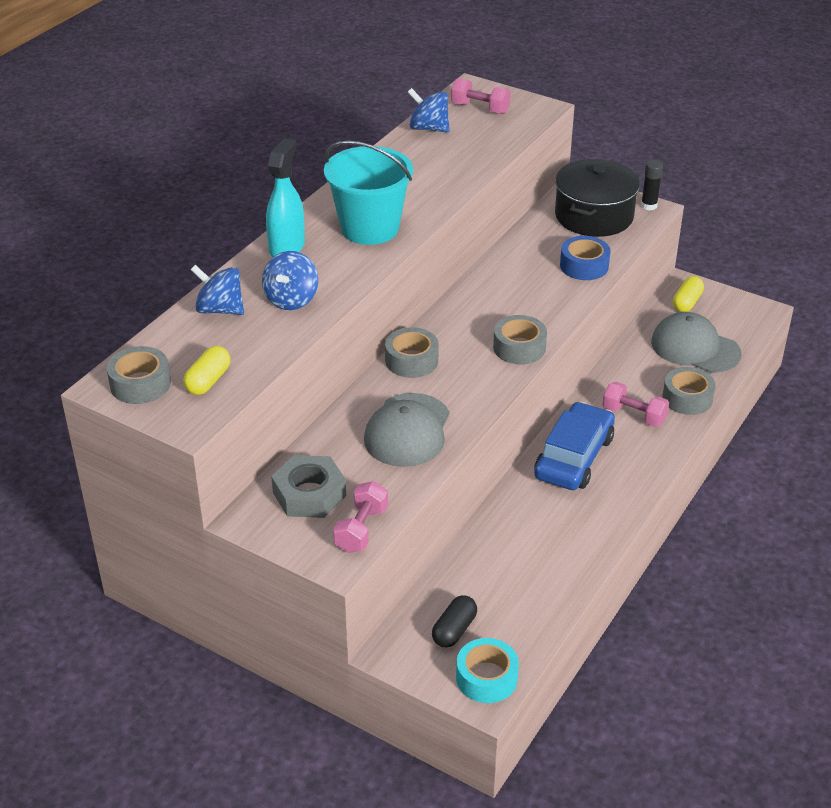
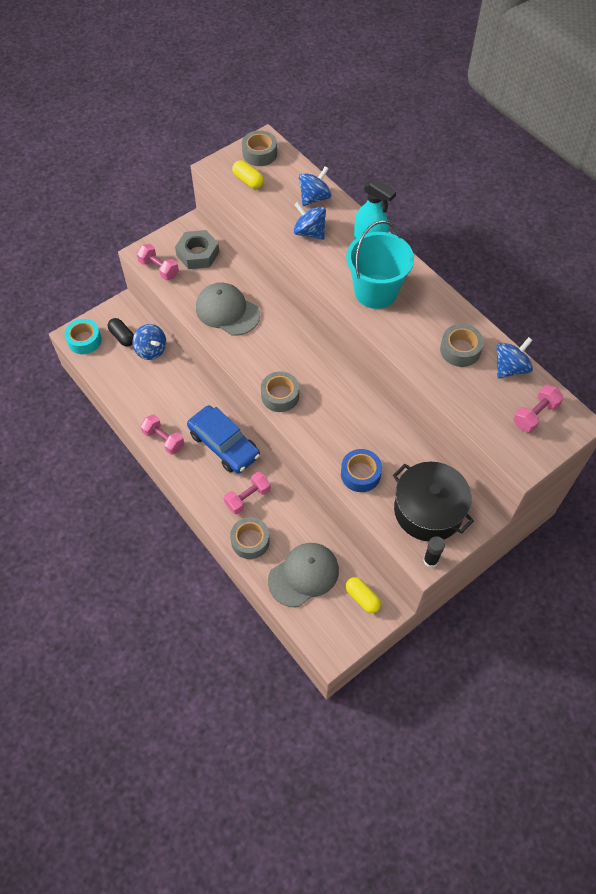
camera: 110 degrees right, 20 degrees up
grey tape [385,327,439,378] -> grey tape moved to [440,324,484,367]
none -> blue spinning top [133,324,166,360]
none -> pink dumbbell [140,414,184,455]

